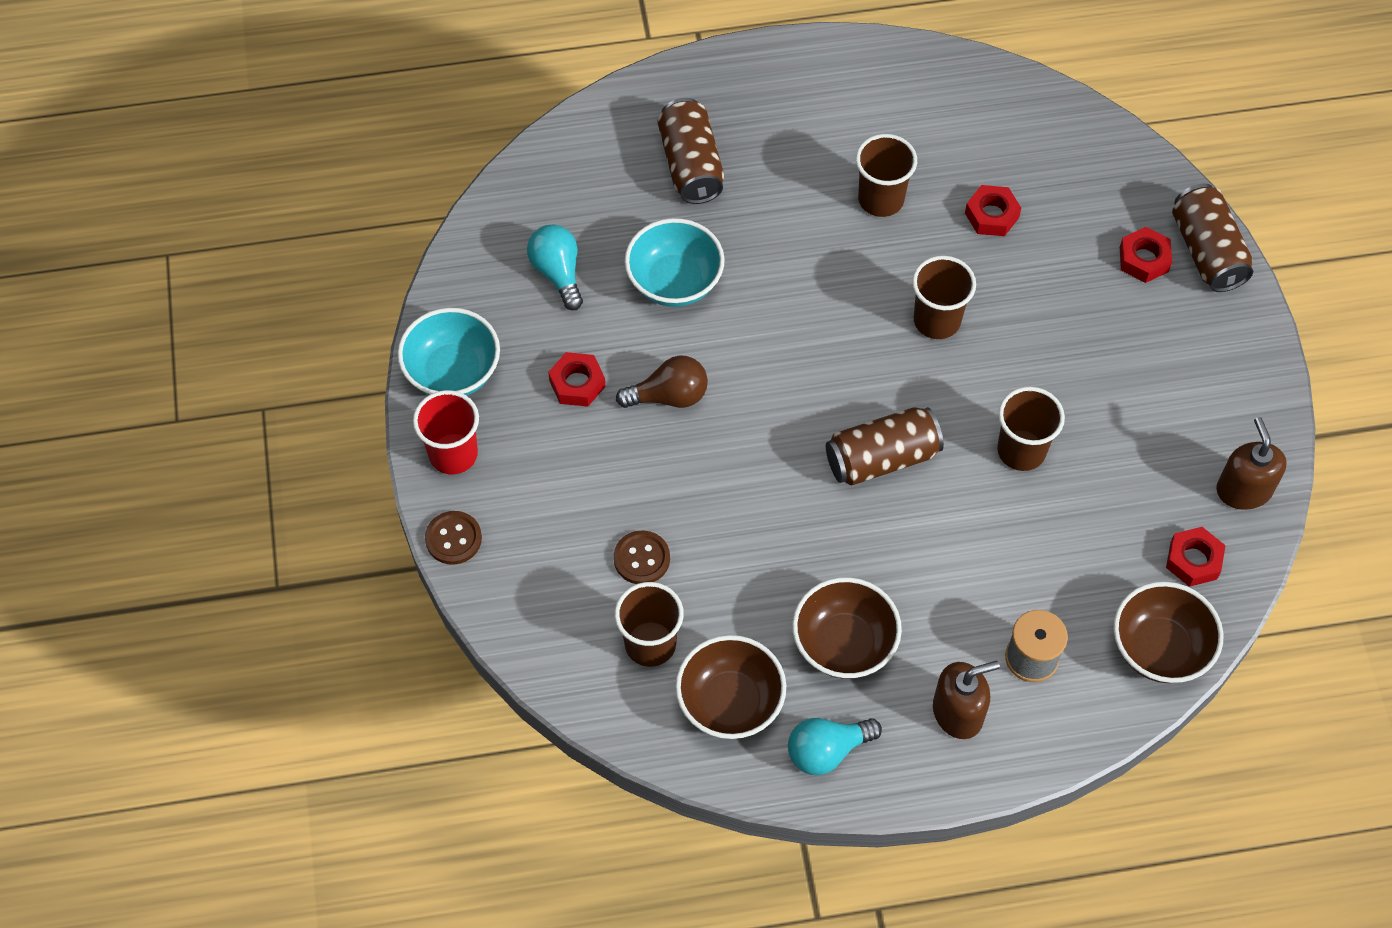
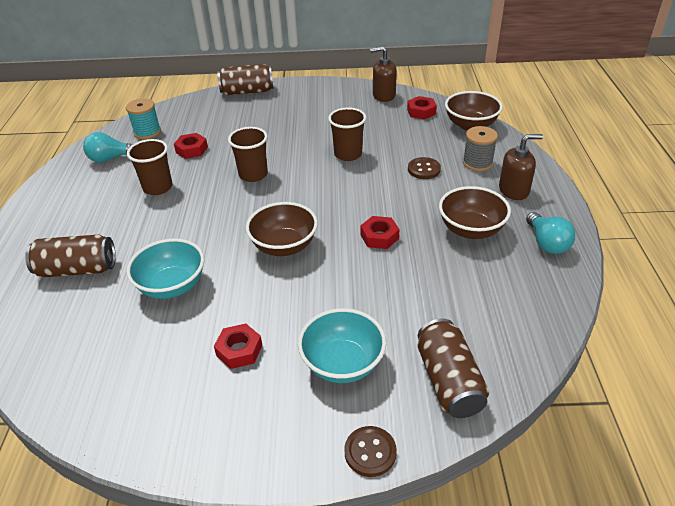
camera: 80 degrees left, 20 degrees down
turquoise bowl [398,308,500,396] -> turquoise bowl moved to [298,308,386,383]
red cup [413,390,479,474] -> none
turquoise light bulb [527,225,583,310] -> turquoise light bulb moved to [83,132,133,163]
brown button [614,530,670,584] -> brown button moved to [408,157,441,179]
brown cup [615,582,684,667] -> none
brown light bulb [616,355,708,408] -> none
brown bowl [675,635,786,739] -> brown bowl moved to [246,202,318,256]
brown can [826,407,944,486] -> brown can moved to [418,318,489,418]
brown soap dispenser [933,661,1000,739] -> brown soap dispenser turned 90 degrees clockwise [499,134,543,200]
red nut [1120,227,1172,283] -> red nut moved to [360,216,399,249]
none -> turquoise spool [126,98,161,139]

